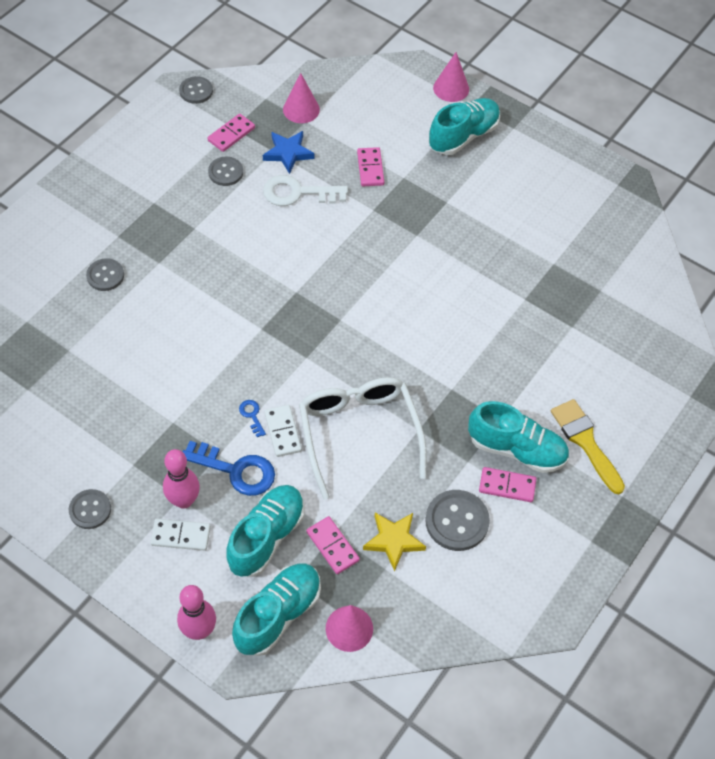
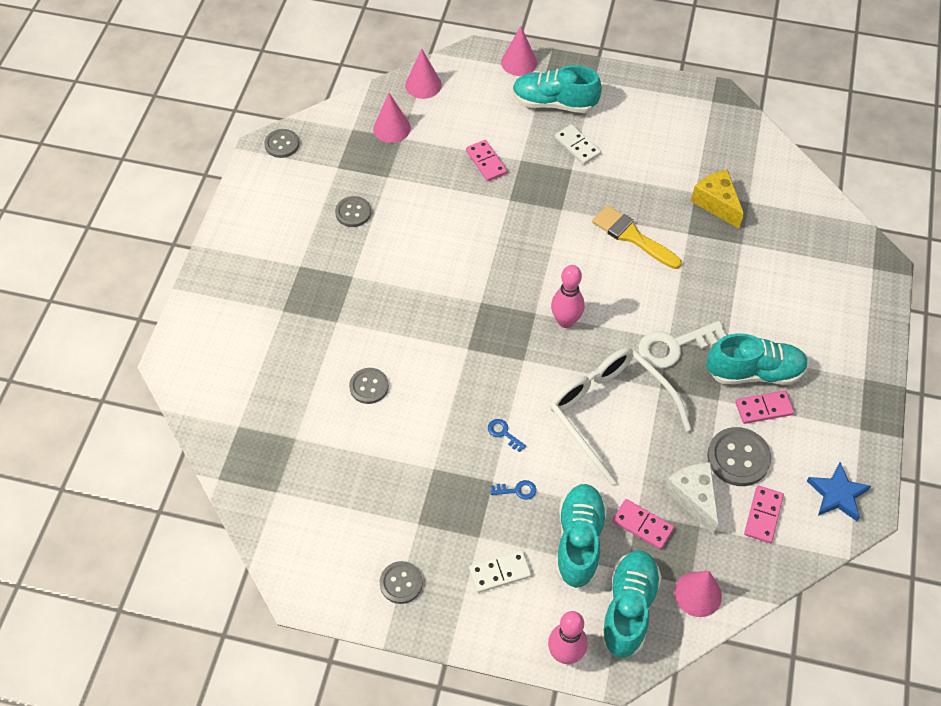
camera: 20 degrees left, 0 degrees up
grey button [86,258,124,291] -> grey button moved to [349,368,389,404]
pink bowling pin [163,449,200,509] -> pink bowling pin moved to [551,265,584,328]
blue key [182,441,275,496] -> blue key [490,480,536,500], size x0.46
pink domino [208,114,255,152] -> pink domino moved to [744,485,784,543]
blue star [263,131,314,174] -> blue star moved to [807,462,871,521]
white key [263,175,348,206] -> white key moved to [638,321,727,368]
white domino [264,405,302,457] -> white domino moved to [555,124,601,165]
yellow star [363,513,426,571] -> white cheese [664,462,719,535]
turquoise shoe [429,98,500,155] -> turquoise shoe turned 105 degrees counterclockwise [512,65,602,113]
yellow brush [551,399,625,494] -> yellow brush moved to [592,205,682,269]
none -> pink cone [405,49,442,99]
none -> yellow cheese [691,169,744,229]

